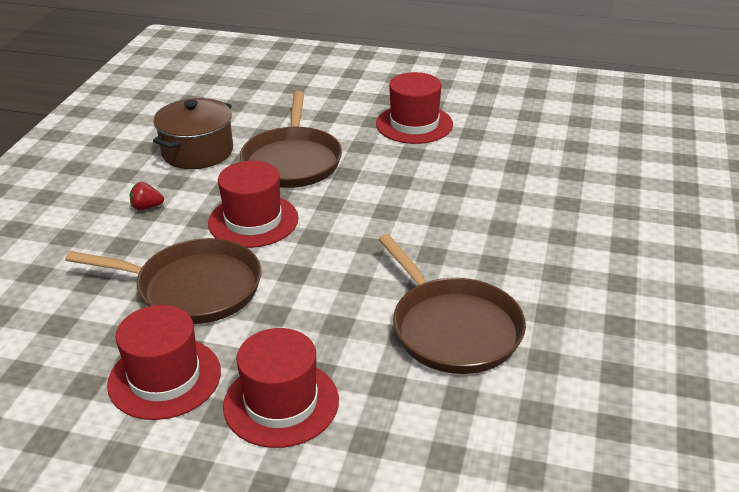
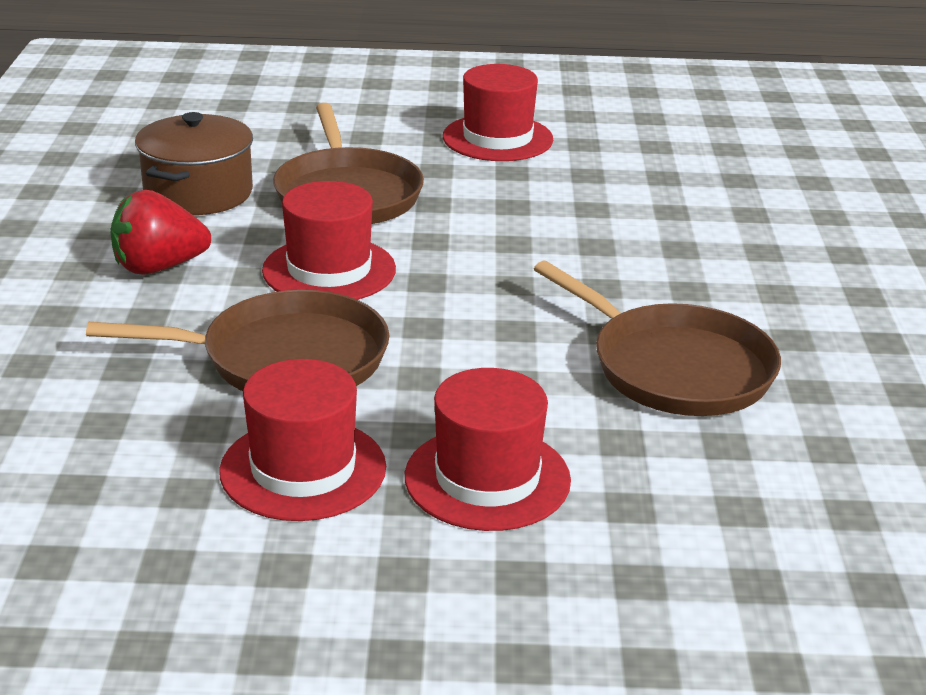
camera: 15 degrees left, 5 degrees down
red strawberry [129,182,164,210] -> red strawberry [111,190,211,275], size x1.93

